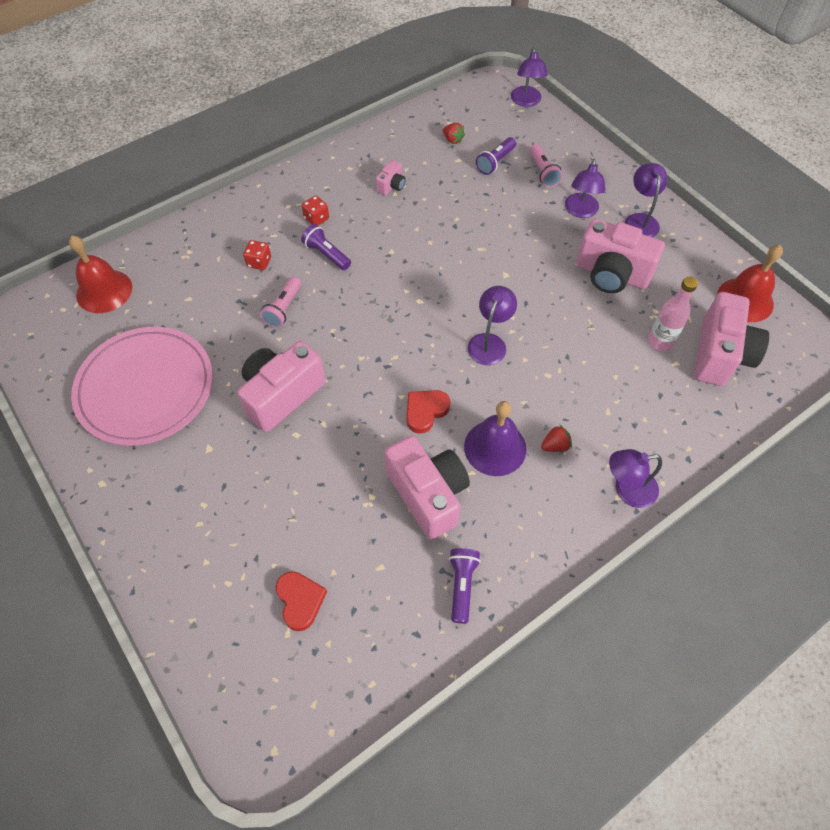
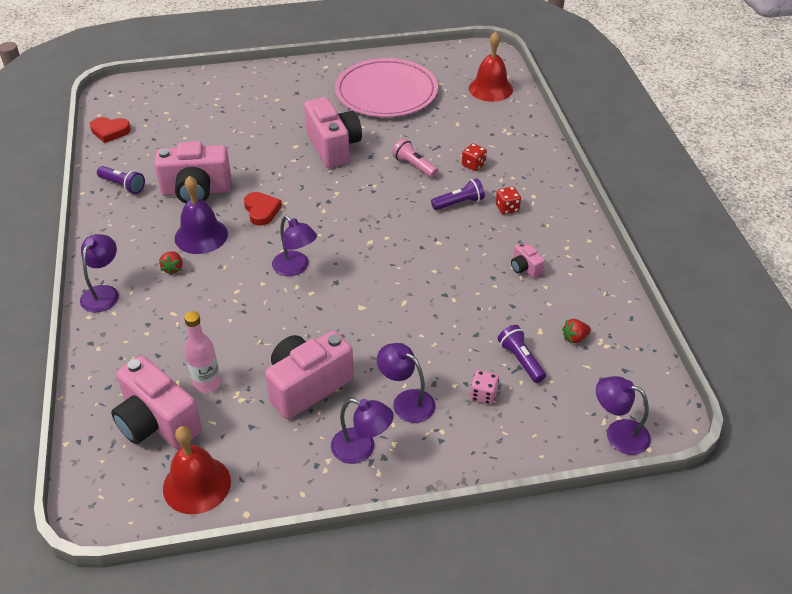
camera: 115 degrees right, 15 degrees down
red heart [276,571,327,631] -> red heart moved to [90,117,131,143]
pink flashlight [530,144,563,187] -> pink dice [470,370,499,404]

